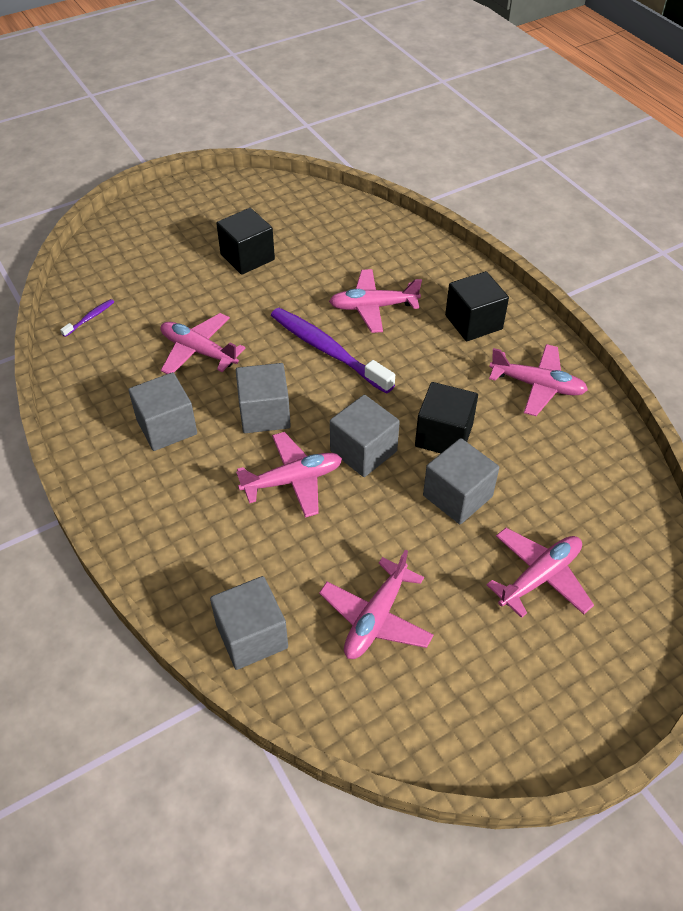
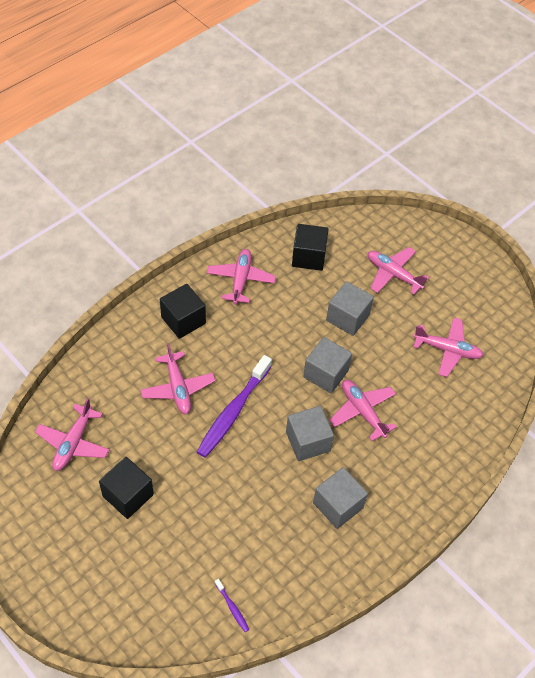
camera: 105 degrees left, 5 degrees up
purple toothbrush [60,299,114,337] -> purple toothbrush turned 150 degrees counterclockwise [215,579,249,632]
pink plane [161,313,246,374] -> pink plane moved to [35,398,109,471]
grey cube [210,576,288,670] -> none
black cube [415,382,478,453] -> black cube moved to [292,224,329,271]

